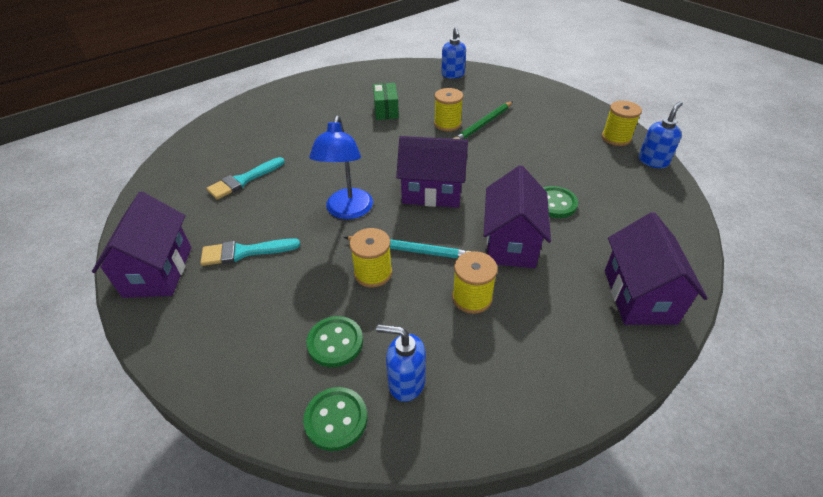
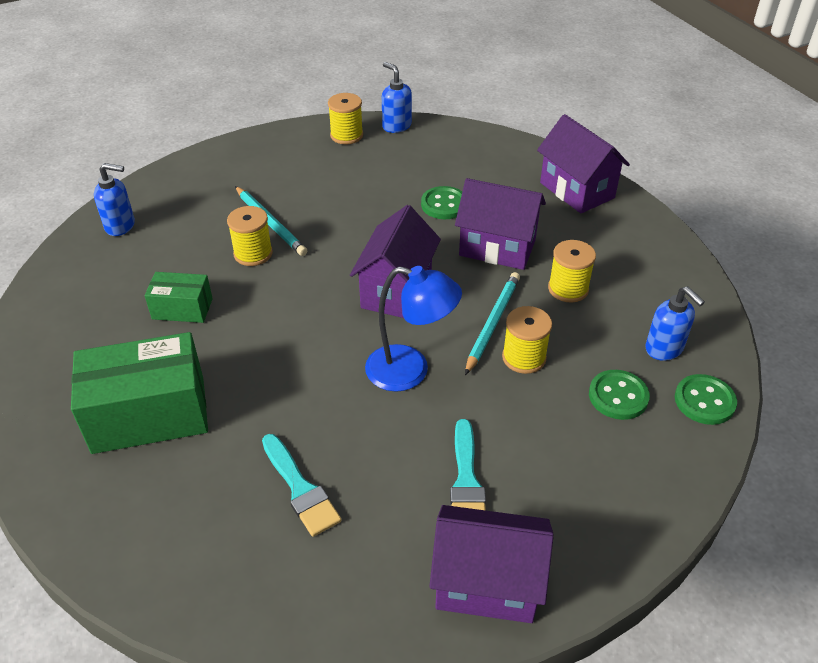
camera: 80 degrees left, 0 degrees up
blue soap dispenser [376,324,426,402] -> blue soap dispenser turned 60 degrees counterclockwise [645,286,705,361]
green pencil [453,101,513,139] -> turquoise pencil [235,186,307,256]
purple house [605,212,708,325] -> purple house turned 45 degrees clockwise [537,114,630,213]
none -> green box [71,332,208,454]

